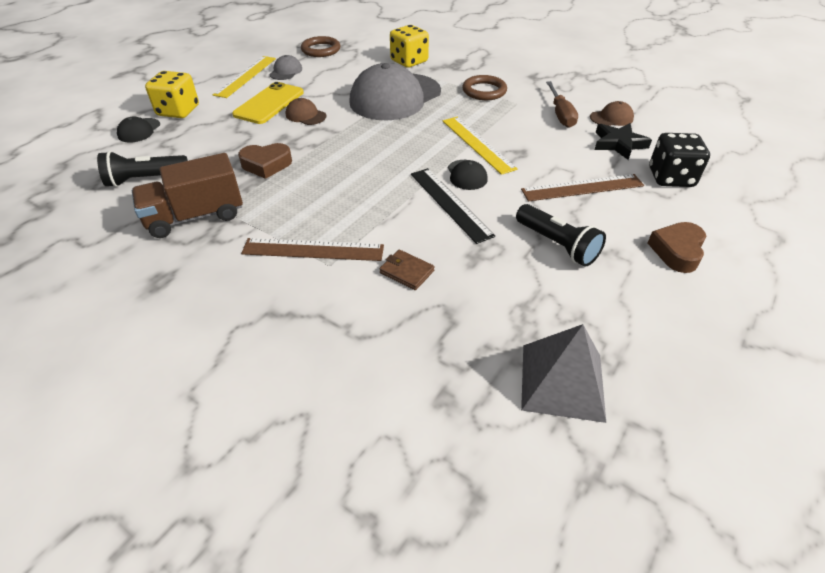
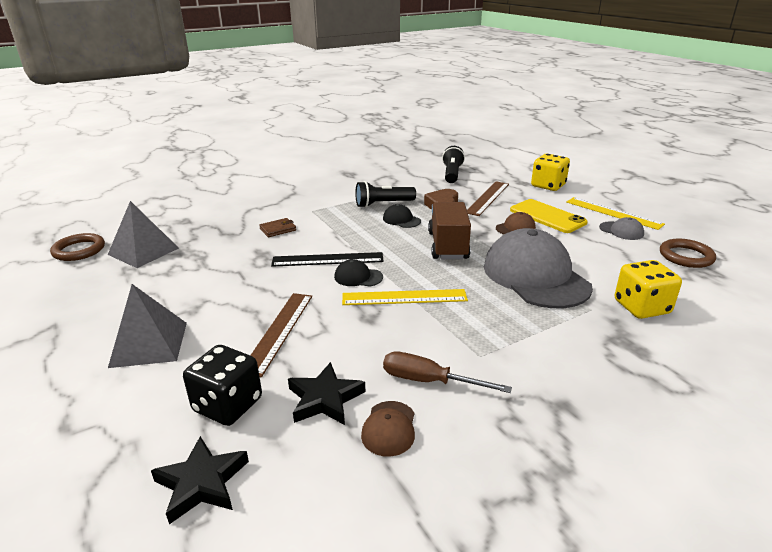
camera: 115 degrees right, 15 degrees down
black cap [117,117,160,143] -> black cap moved to [383,204,421,228]
brown truck [132,153,243,238] -> brown truck moved to [428,202,471,259]
brown ruler [241,238,384,261] -> brown ruler moved to [467,181,509,216]
brown ring [462,75,507,100] -> brown ring moved to [50,233,105,261]
black flashlight [516,204,606,267] -> black flashlight moved to [355,181,416,208]
brown heart [648,222,706,273] -> grey pyramid [108,284,187,368]
none -> black star [151,436,249,524]

